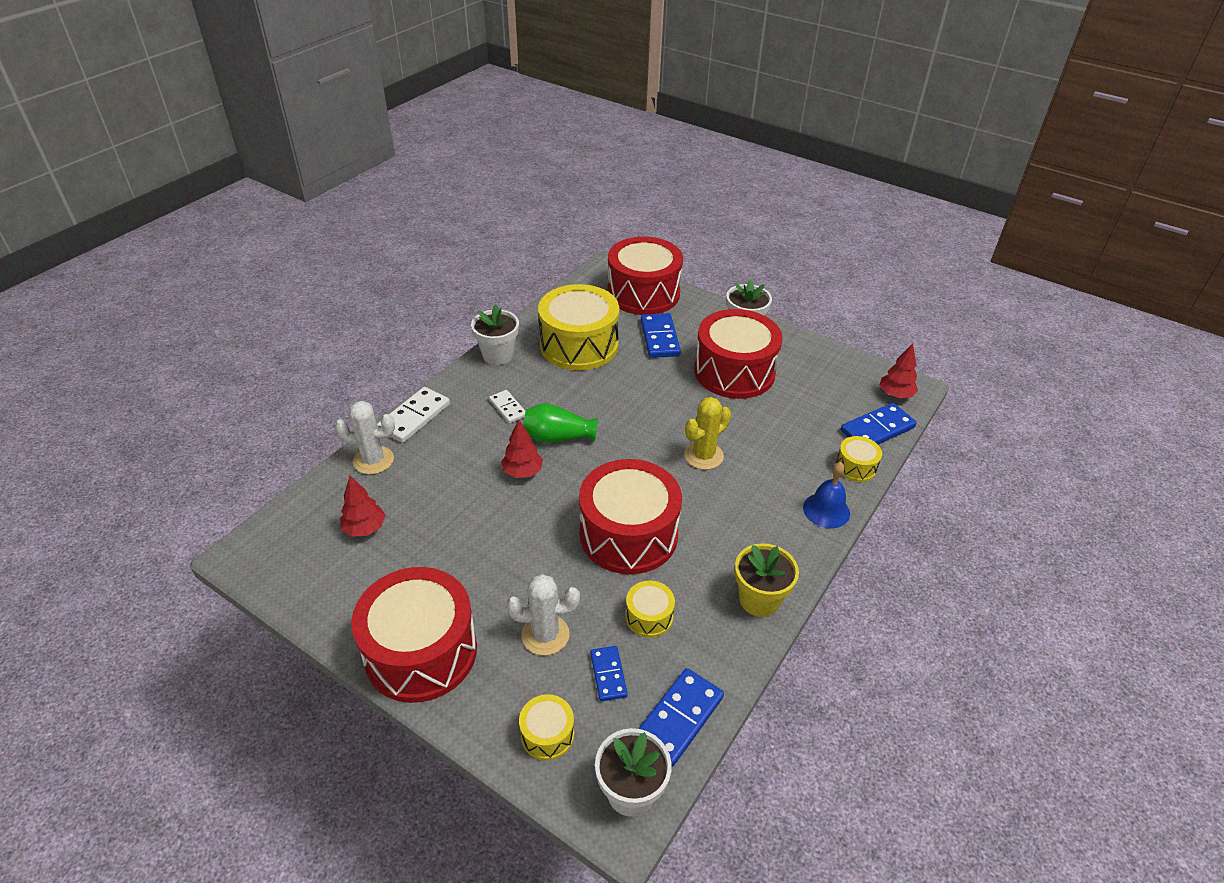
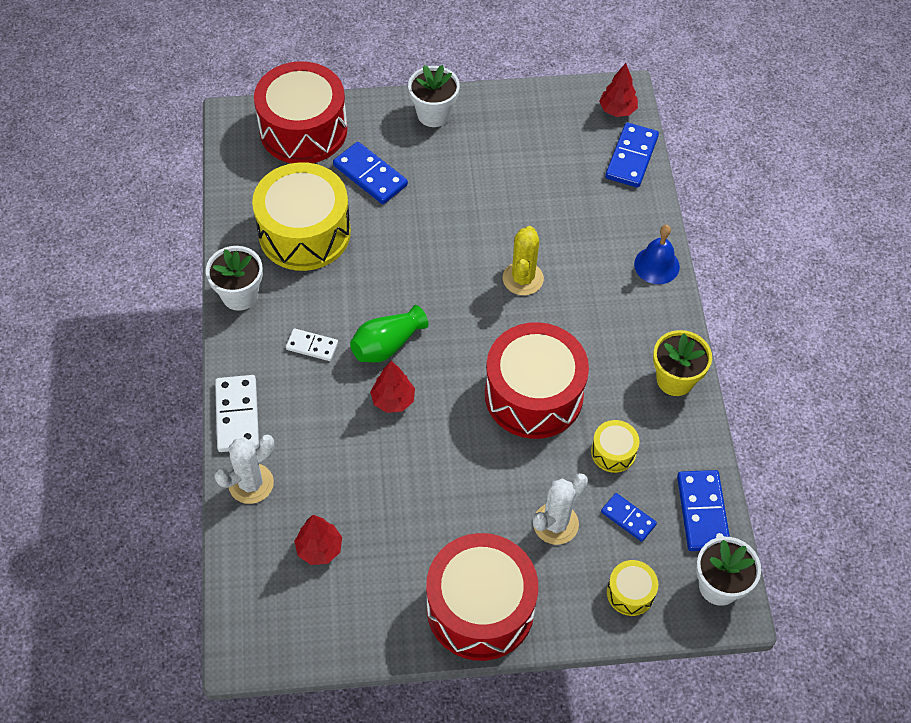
camera: 40 degrees left, 15 degrees up
red drum [694,309,783,399] -> none
yellow drum [836,436,882,482] -> none

